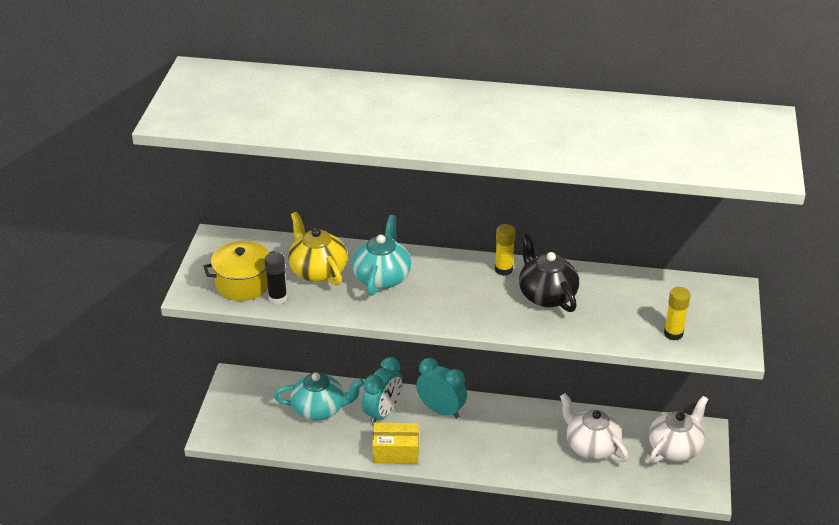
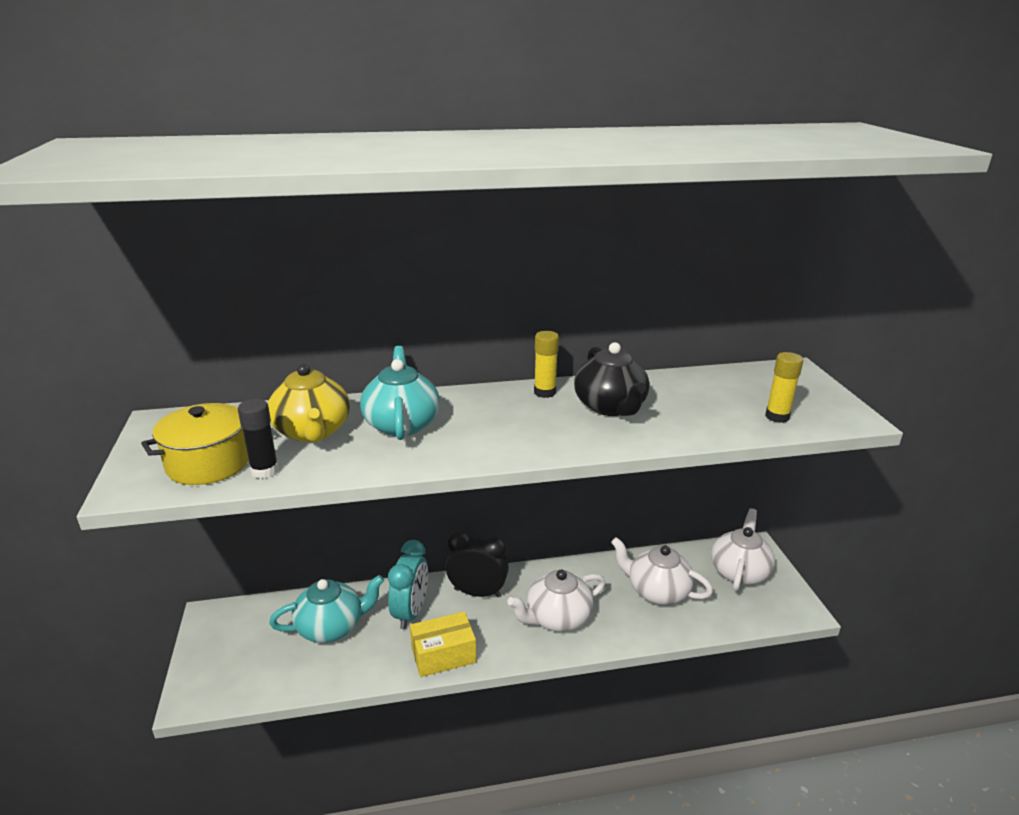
camera: 20 degrees left, 10 degrees down
yellow teapot [288,212,347,286] -> yellow teapot turned 150 degrees counterclockwise [268,364,350,442]
turquoise clock [416,358,467,418] -> black clock [446,530,509,597]
black teapot [519,234,579,312] -> black teapot turned 150 degrees counterclockwise [574,342,650,416]
none -> white teapot [508,569,605,632]

